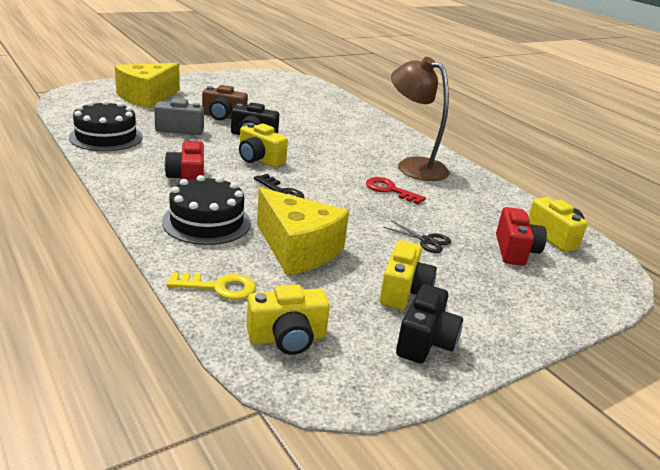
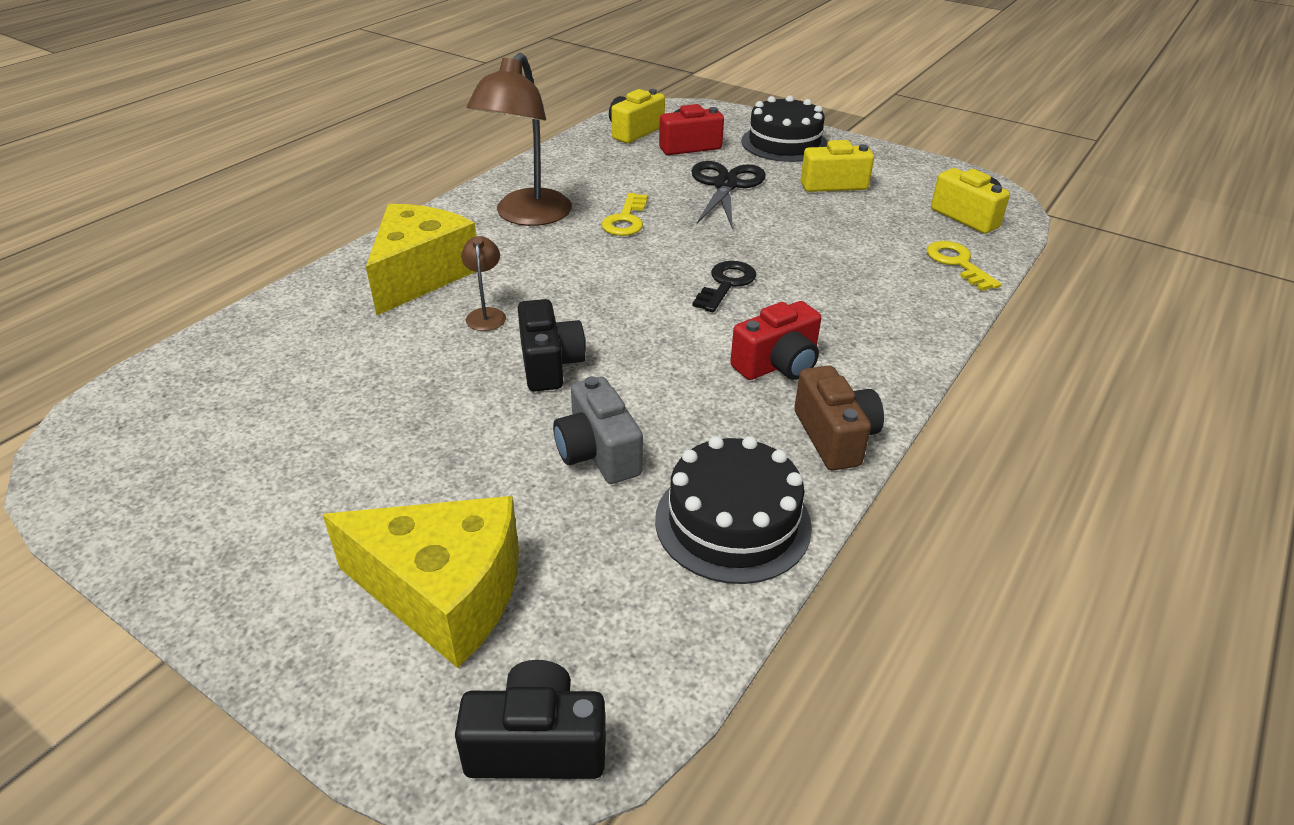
camera: 110 degrees left, 10 degrees up
black cake [162,175,251,245] -> black cake moved to [741,95,828,162]
brown camera [202,85,248,120] -> brown camera moved to [794,365,884,470]
yellow camera [239,123,288,167] -> none
yellow cheese [257,188,349,275] -> yellow cheese moved to [366,204,477,315]
red key [366,177,426,204] -> yellow key [601,193,647,236]
black scissors [383,220,451,253] -> black scissors [691,161,766,230], size x1.81
black camera [396,284,463,363] -> black camera moved to [455,660,606,779]
none -> brown lamp [461,236,506,331]

